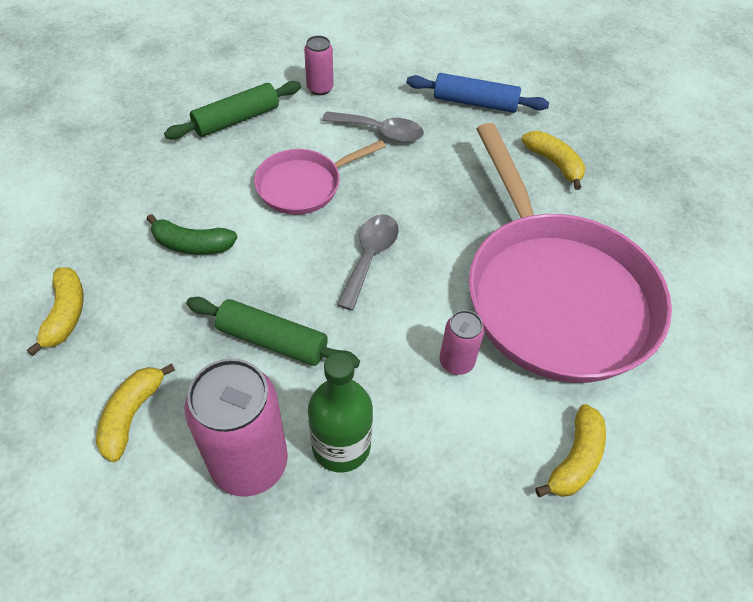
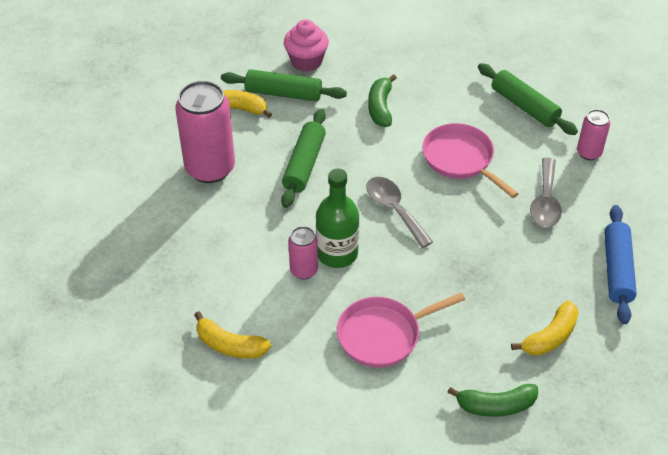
camera: 85 degrees right, 5 degrees down
yellow banana [27,267,84,356] -> pink cupcake [284,19,329,72]
green bottle [308,352,373,473] -> green bottle moved to [316,169,359,268]
grey spoon [337,214,399,311] -> grey spoon turned 135 degrees counterclockwise [366,177,433,248]
pink pan [469,123,672,383] -> pink pan [337,293,465,368], size x0.48
none -> green rolling pin [221,69,347,102]
none -> green banana [447,384,538,417]

